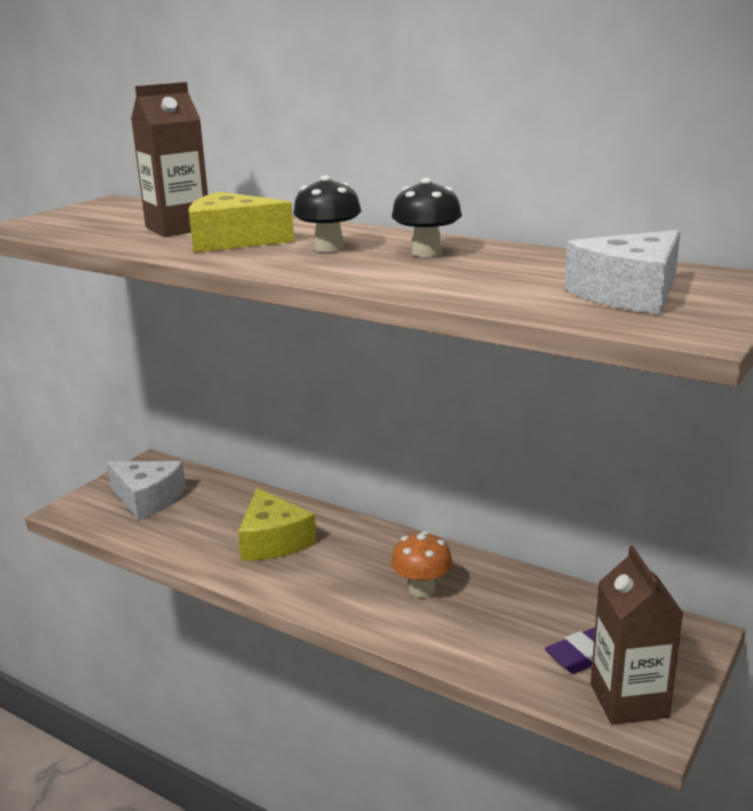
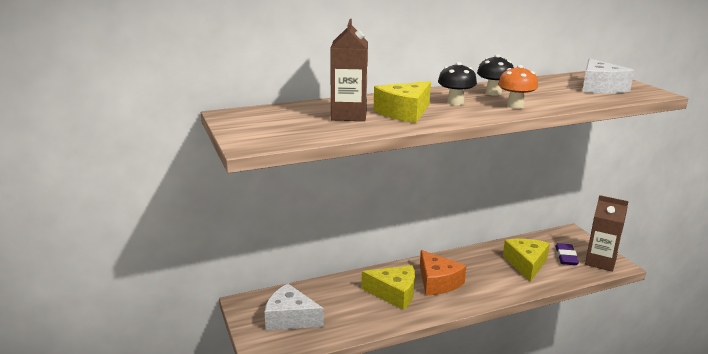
camera: 55 degrees left, 0 degrees up
white cheese [107,461,186,520] -> white cheese turned 135 degrees counterclockwise [265,284,324,330]
orange mushroom [391,531,453,598] -> orange mushroom moved to [498,65,538,109]
none -> orange cheese [420,250,466,295]
none -> yellow cheese [503,239,550,282]

